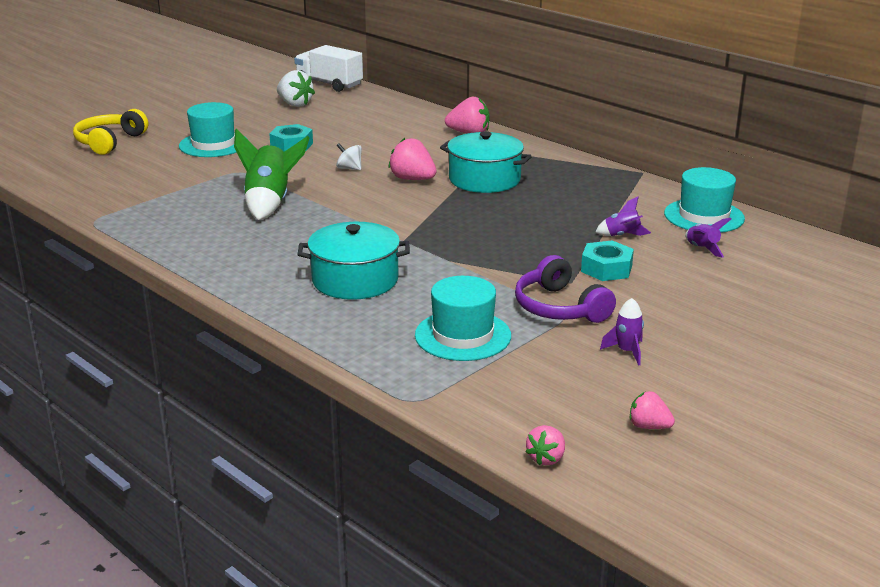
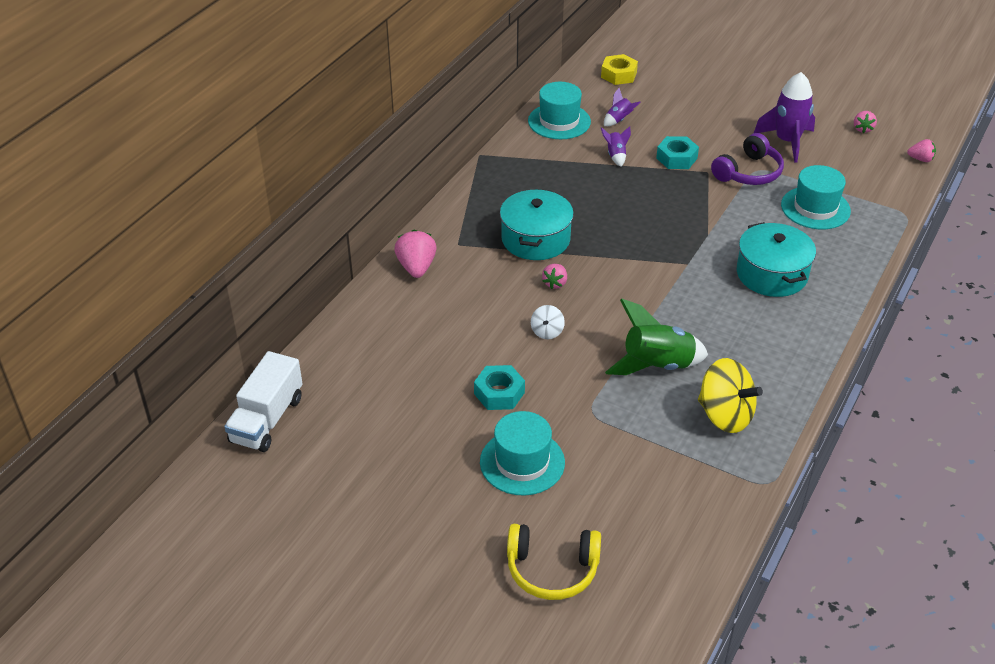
camera: 105 degrees left, 15 degrees up
white strawberry [277,70,315,107] -> none
pink strawberry [388,138,437,180] -> pink strawberry [542,264,567,289], size x0.61
purple rocket [600,298,644,366] -> purple rocket [754,72,815,163], size x2.01
none -> yellow nut [601,54,638,85]
none -> yellow spinning top [698,358,763,433]

